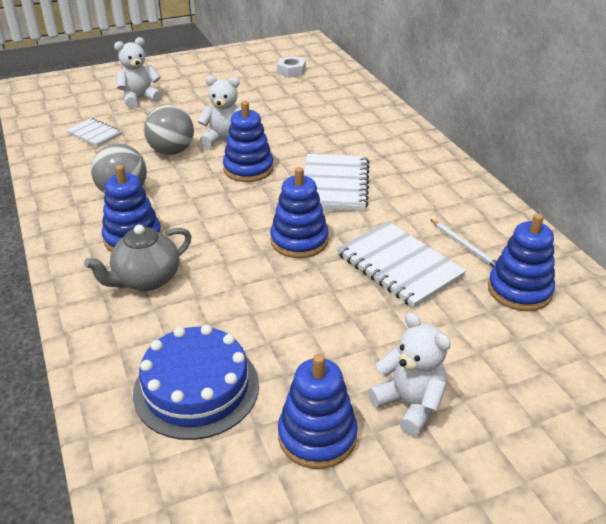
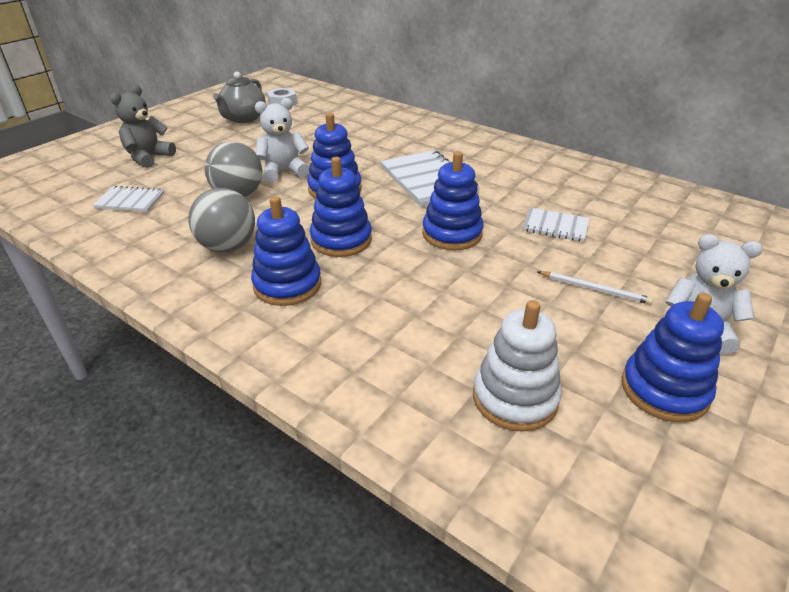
camera: 30 degrees left, 0 degrees up
grey teapot [84,225,191,291] -> grey teapot moved to [213,71,266,123]
white teddy bear [114,37,163,108] -> grey teddy bear [110,85,176,168]
blue cake [133,325,259,440] -> white stacking toy [473,300,562,432]
white notebook [337,221,466,308] -> white notebook [523,208,589,242], size x0.57
white pencil [430,219,497,267] -> white pencil moved to [538,271,653,305]
blue stacking toy [488,213,555,311] -> blue stacking toy moved to [310,157,372,257]

